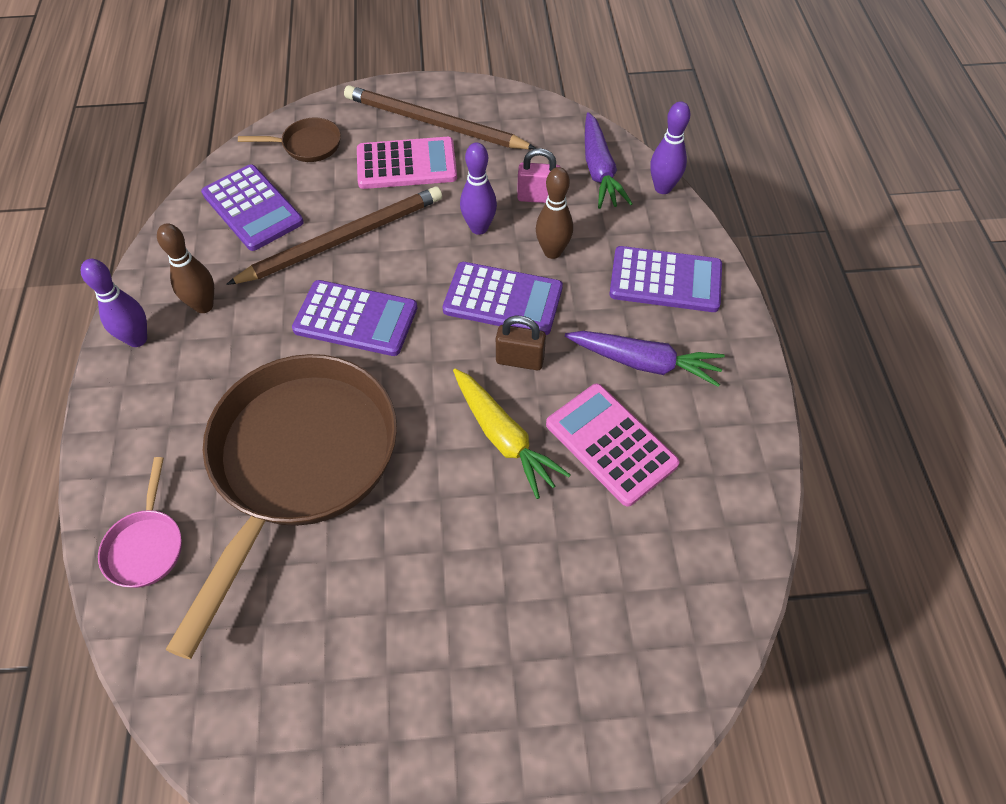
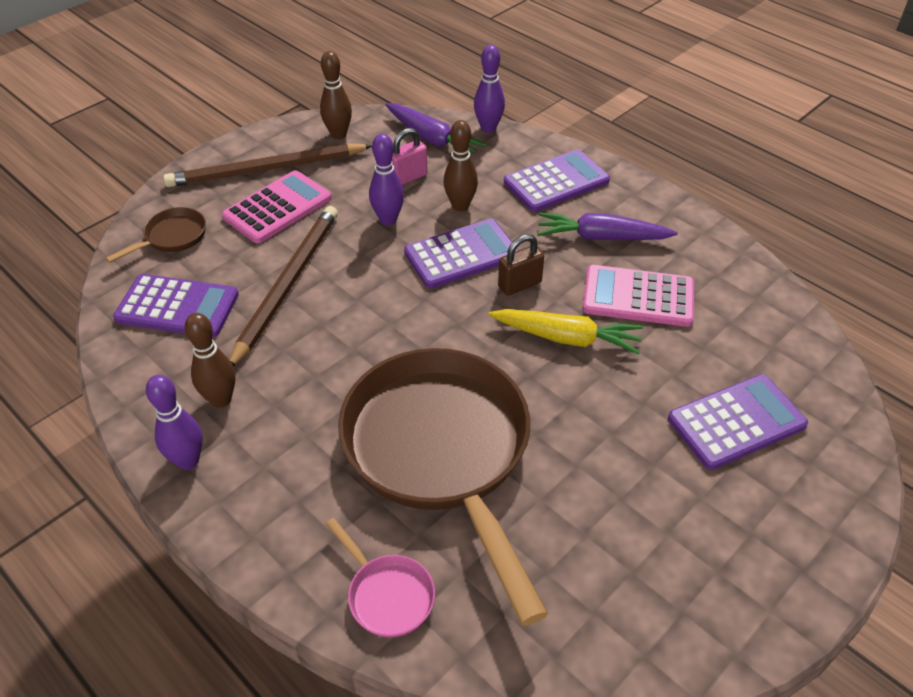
camera: 40 degrees left, 10 degrees down
purple calculator [292,280,417,356] -> purple calculator moved to [668,374,808,470]
purple carrot [565,331,725,387] -> purple carrot turned 150 degrees counterclockwise [537,213,678,240]
none -> brown bowling pin [320,51,352,139]

